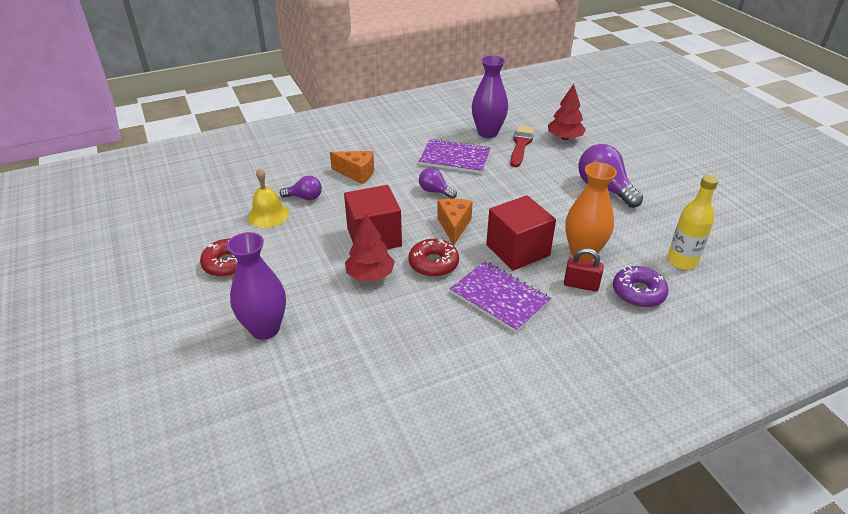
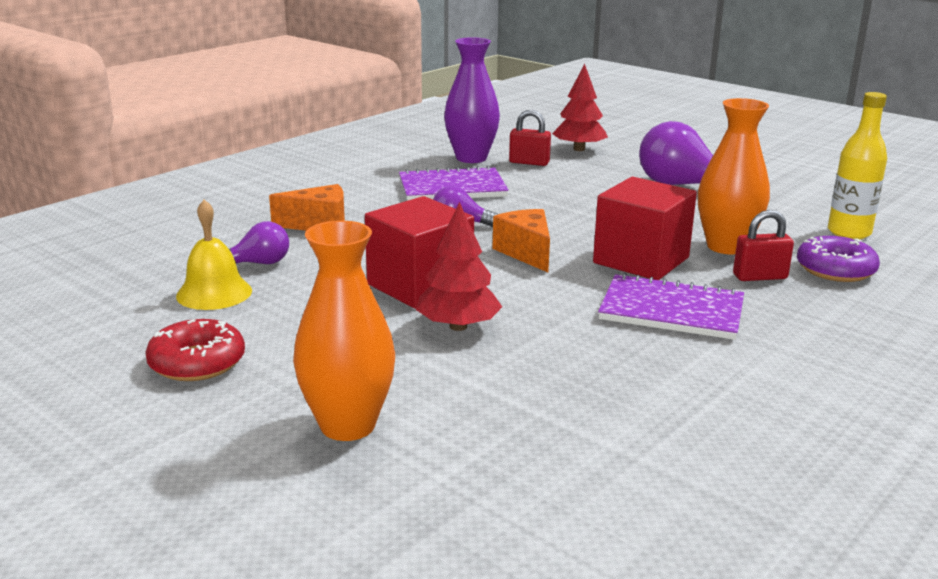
camera: 25 degrees left, 15 degrees down
purple vase [227,232,286,340] -> orange vase [293,221,395,441]
red donut [409,239,459,277] -> none
red brush [510,125,535,167] -> red padlock [509,110,551,166]

